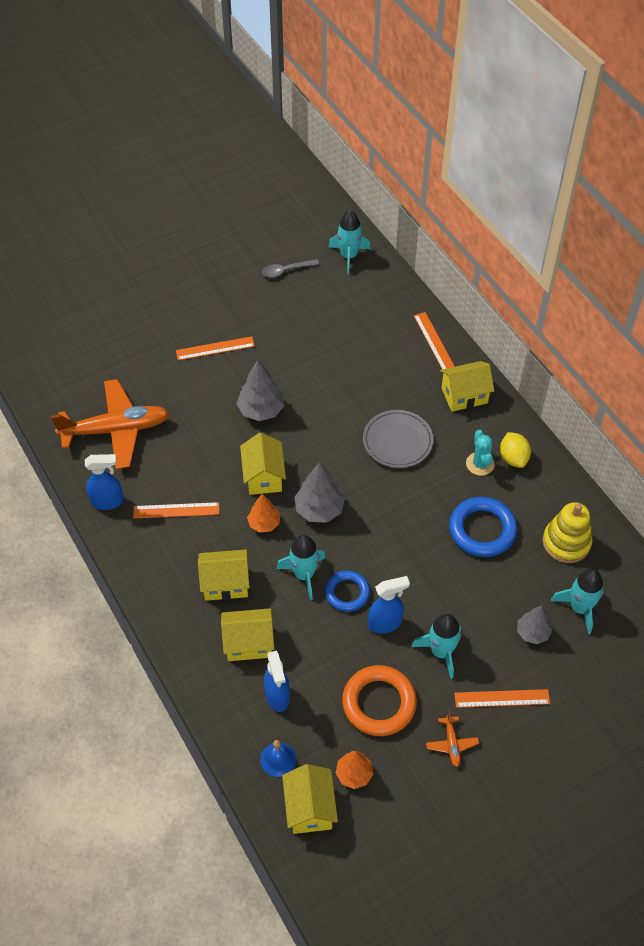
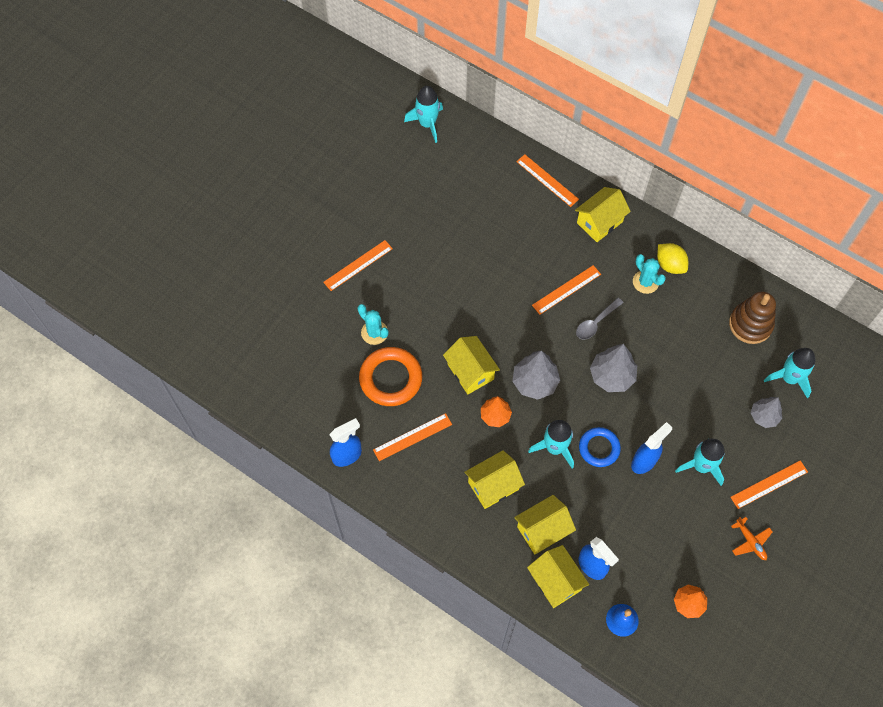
camera: 25 degrees left, 10 degrees up
orange plane [51,379,169,469] -> none
grey tree [237,360,285,421] -> grey tree moved to [590,344,637,392]
grey spoon [262,259,319,278] -> grey spoon moved to [576,298,624,340]
yellow house [282,764,338,834] -> yellow house moved to [527,545,589,608]
orange ring [342,665,417,736] -> orange ring moved to [359,347,422,406]
grey plate [363,410,434,468] -> orange ruler [532,265,601,315]
blue ring [449,497,518,557] -> none
yellow stacking toy [542,502,592,563] -> brown stacking toy [729,292,776,344]
none -> turquoise cactus [357,304,389,345]

